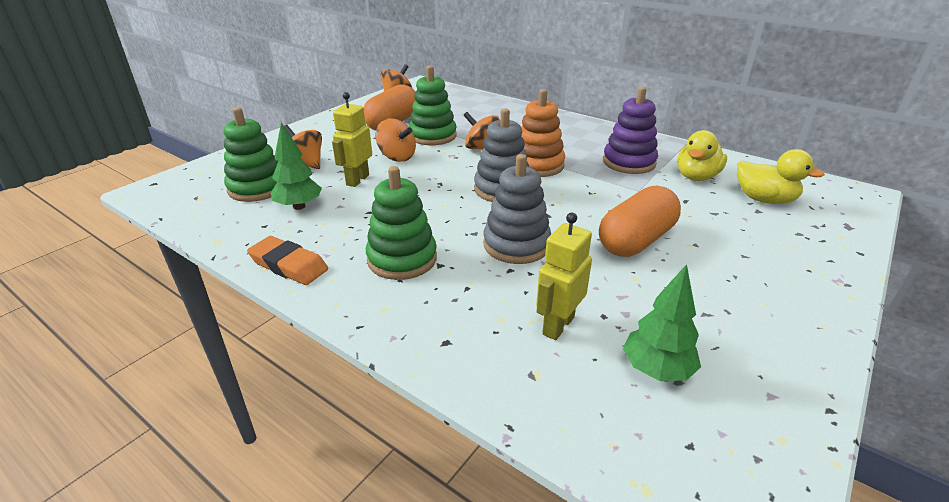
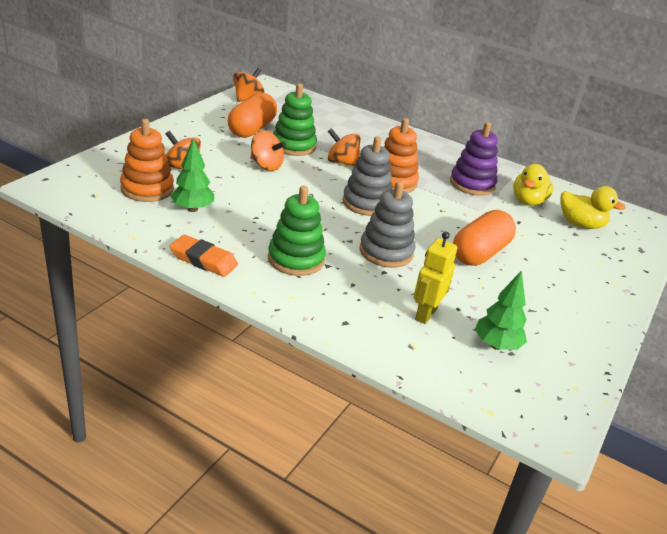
camera: 10 degrees left, 0 degrees up
green stacking toy [224,107,278,202] -> orange stacking toy [120,119,174,202]
yellow robot [332,92,372,187] -> none

